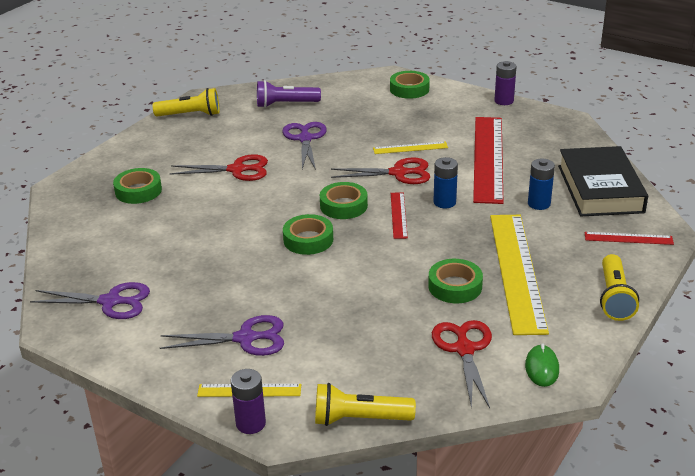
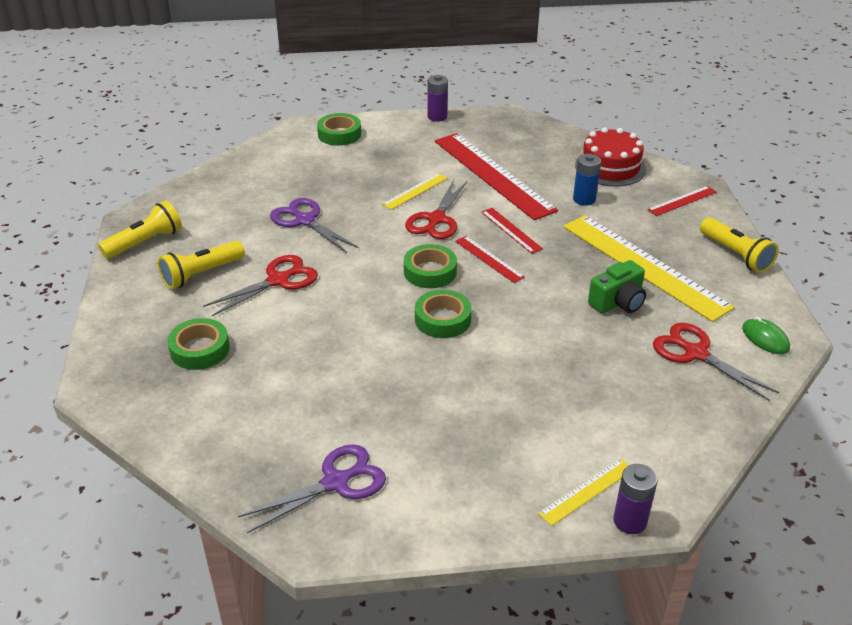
camera: 40 degrees left, 5 degrees up
purple scissors [160,315,284,356] -> none
purple flashlight [257,80,321,108] -> none
yellow flashlight [315,383,416,426] -> yellow flashlight moved to [158,241,245,289]
red scissors [331,158,430,184] -> red scissors turned 150 degrees clockwise [405,180,467,239]
green tape [428,259,483,303] -> green camera [588,260,646,313]
blue battery [433,157,458,208] -> red ruler [481,208,543,254]
black book [558,146,648,216] -> red cake [575,127,646,187]

